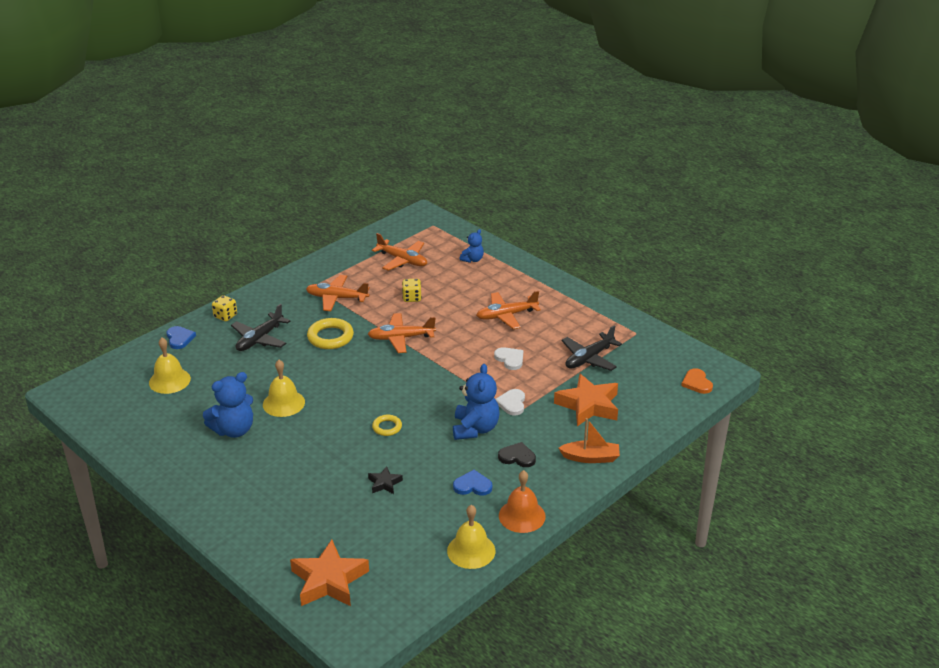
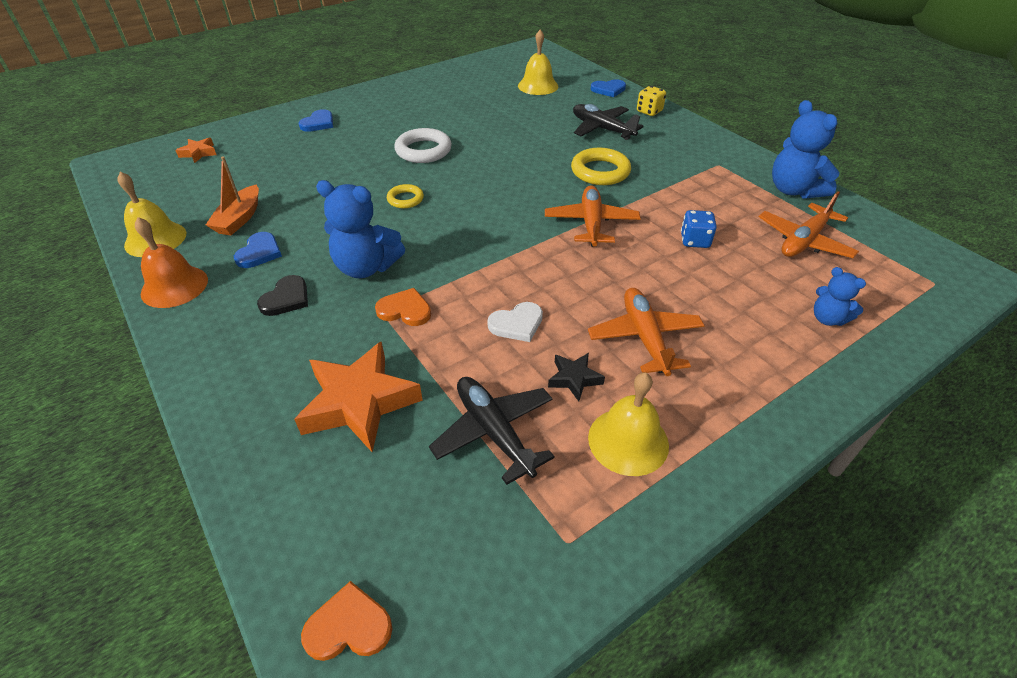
camera: 100 degrees right, 10 degrees up
blue teddy bear [203,372,253,438] -> blue teddy bear moved to [772,100,840,199]
yellow bell [263,360,305,417] -> yellow bell moved to [588,372,669,476]
orange star [290,540,369,606] -> orange star [175,138,217,163], size x0.48
orange plane [306,275,370,311] -> none
black star [368,466,403,494] -> black star moved to [548,353,605,401]
yellow dice [402,279,422,302] -> blue dice [681,210,717,248]
white heart [495,389,525,416] -> orange heart [375,288,431,326]
orange boat [559,418,620,463] -> orange boat moved to [206,156,259,235]
none -> blue heart [299,109,333,132]
none -> white ring [394,128,452,163]

